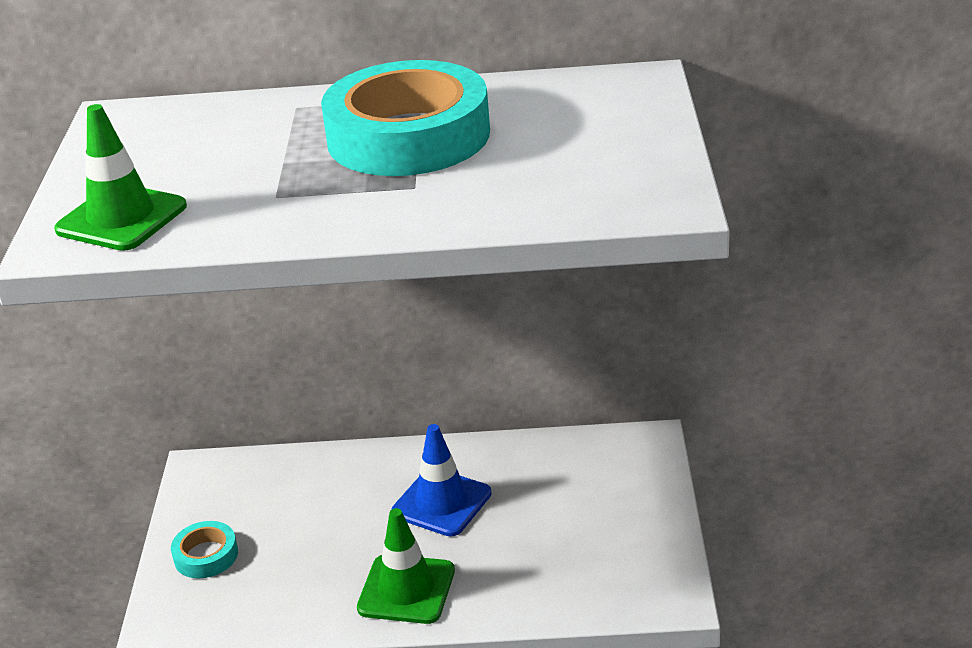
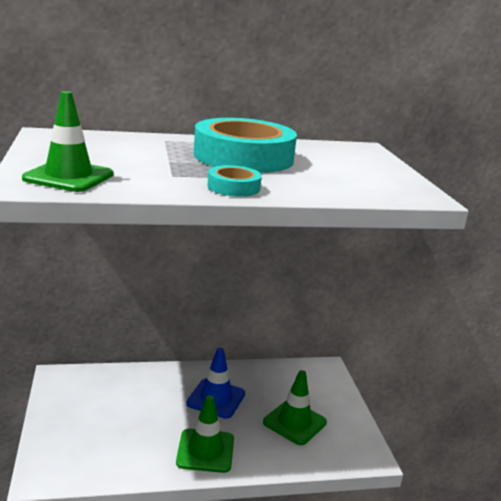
camera: 15 degrees left, 10 degrees down
turquoise tape [171,521,238,578] -> turquoise tape moved to [207,165,262,197]
none -> green traffic cone [263,370,327,445]

